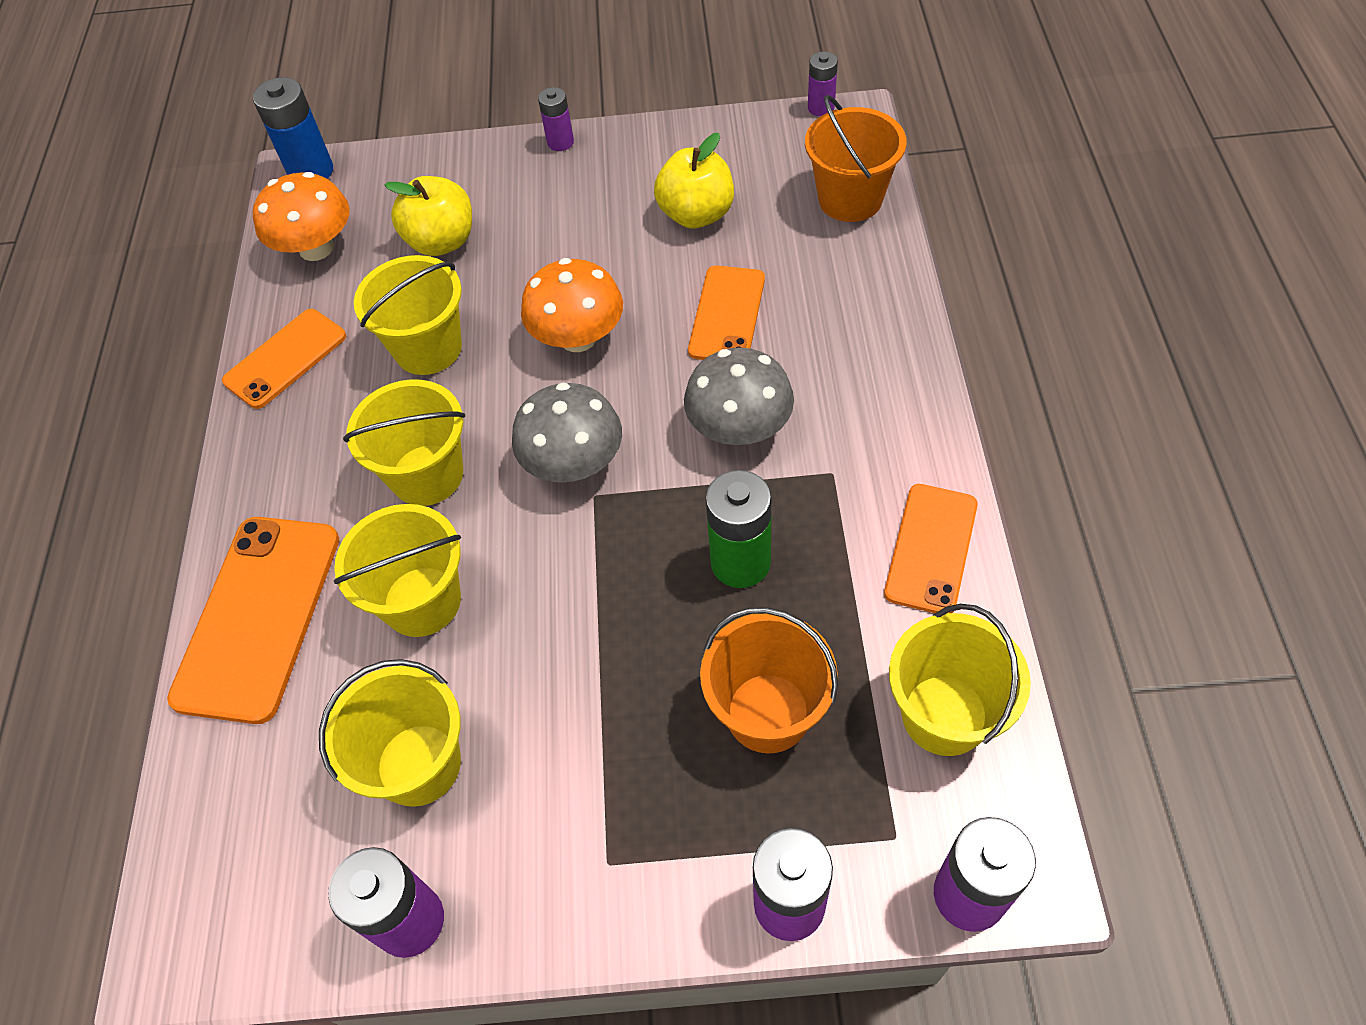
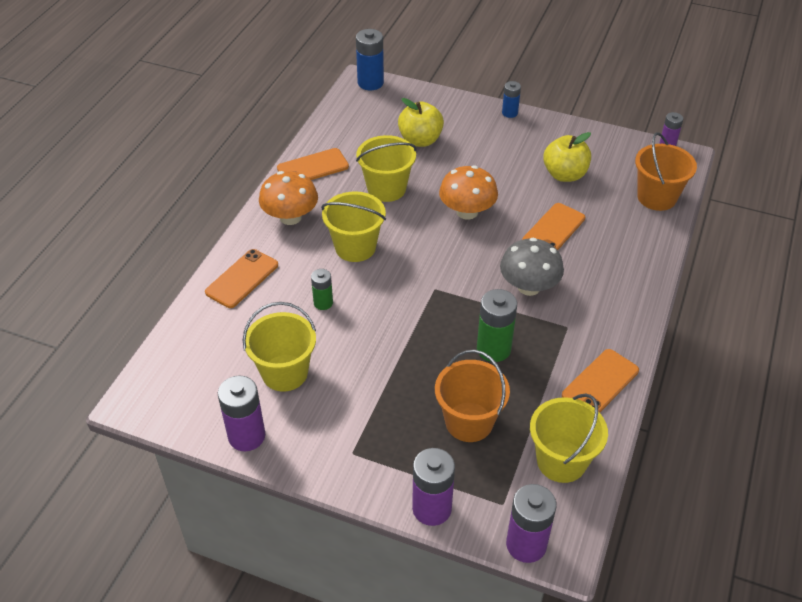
camera: 20 degrees right, 10 degrees down
orange phone [167,517,339,724] -> orange phone [205,249,278,308], size x0.64
orange mushroom [253,172,350,261] -> orange mushroom moved to [259,171,318,225]
yellow bucket [334,504,461,637] -> green battery [311,269,333,310]
grey mushroom [512,382,622,483] -> none
purple battery [538,87,574,151] -> blue battery [502,81,521,118]

